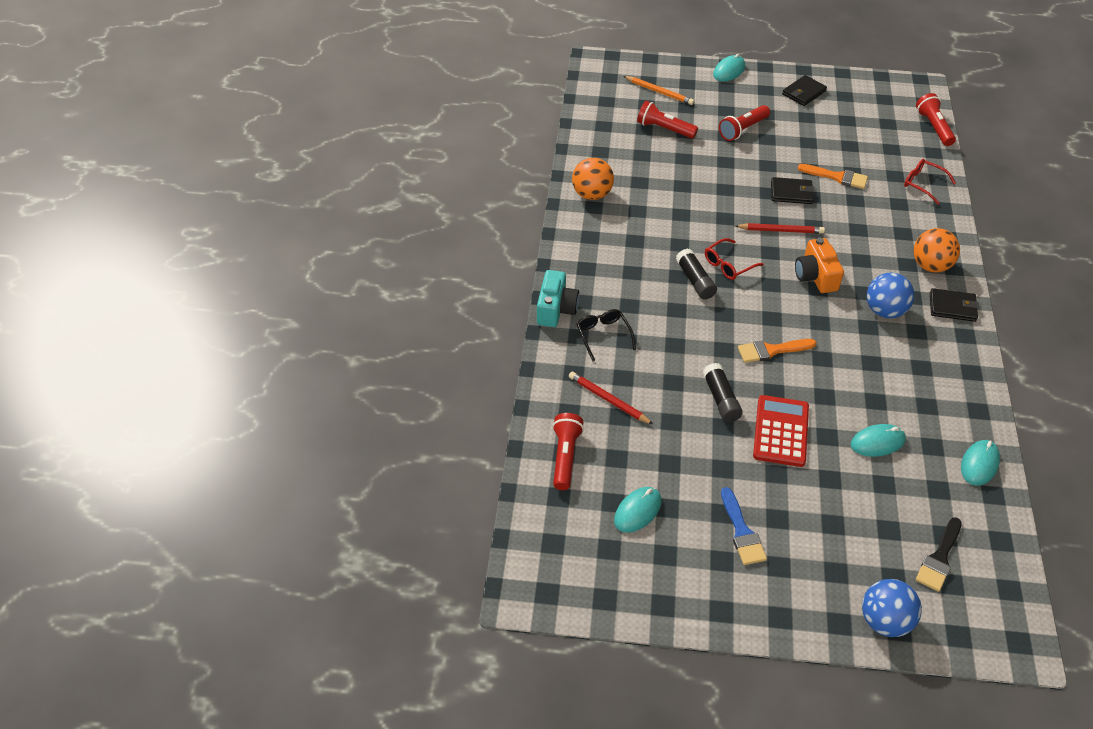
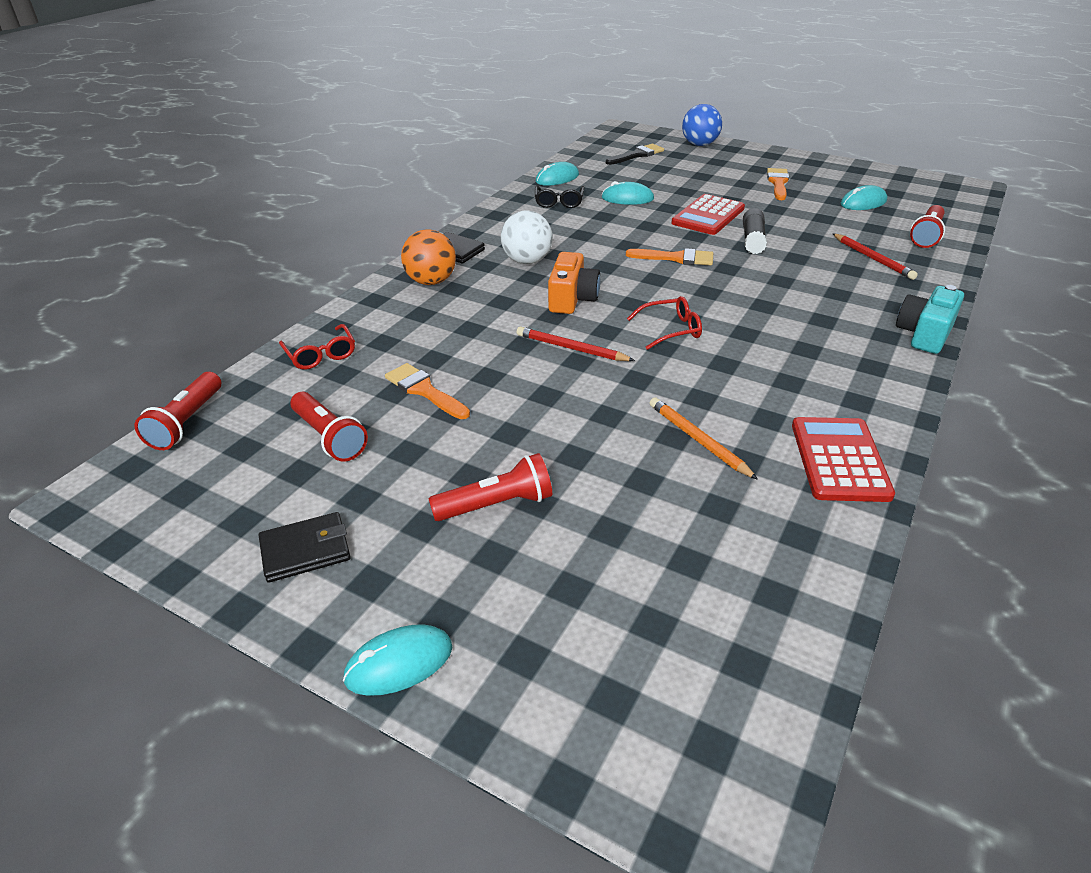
camera: 155 degrees left, 10 degrees down
orange ball [572,158,614,200] -> red calculator [792,417,895,502]
black glasses [577,309,636,361] -> black glasses moved to [535,186,585,208]
orange pencil [624,76,694,105] -> orange pencil moved to [650,397,758,480]
red flashlight [637,101,698,139] -> red flashlight moved to [290,392,368,462]
black glue stick [676,249,717,300] -> none
blue brush [721,487,767,565] -> orange brush [767,168,789,200]
black wallet [771,177,815,204] -> none
blue ball [867,273,914,319] -> white ball [501,210,553,264]

